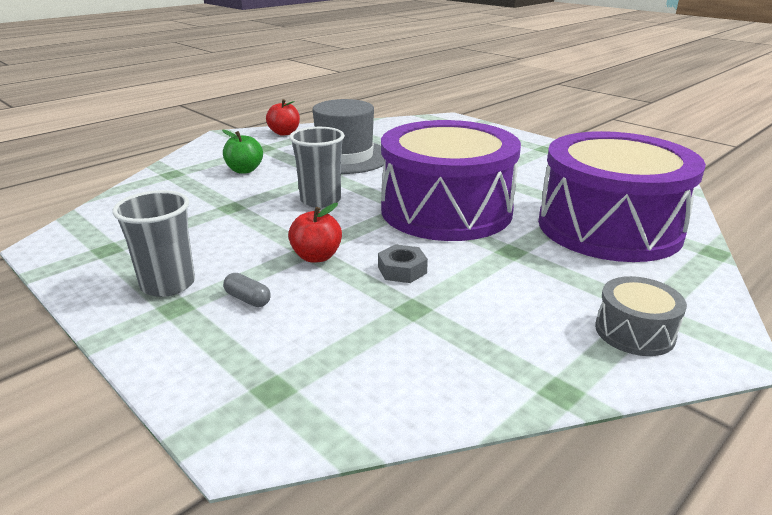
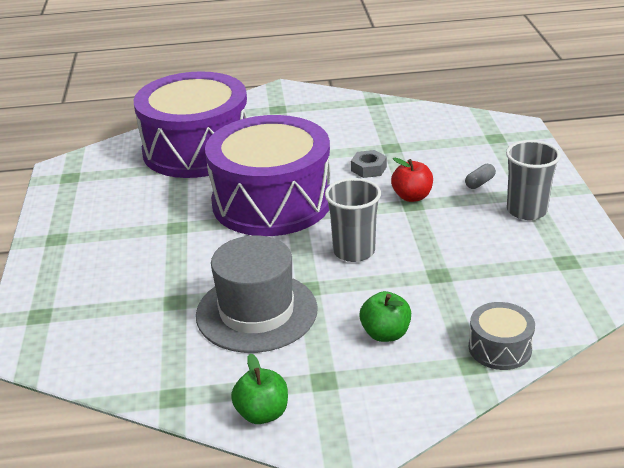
camera: 140 degrees left, 5 degrees up
grey capsule [223,273,271,307] -> grey capsule turned 60 degrees clockwise [465,164,496,189]
red apple [266,99,300,136] -> green apple [231,353,288,424]
grey drum [595,276,687,356] -> grey drum moved to [469,302,535,370]

